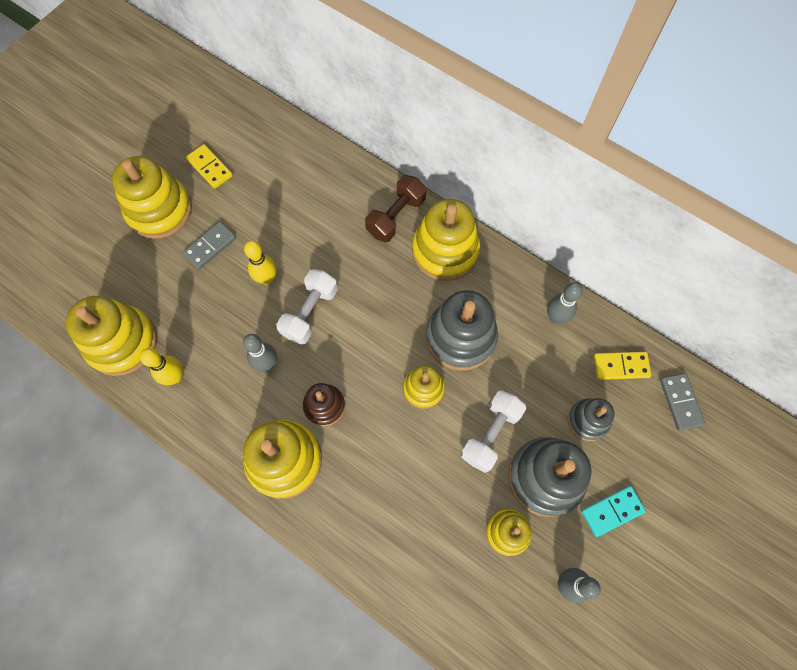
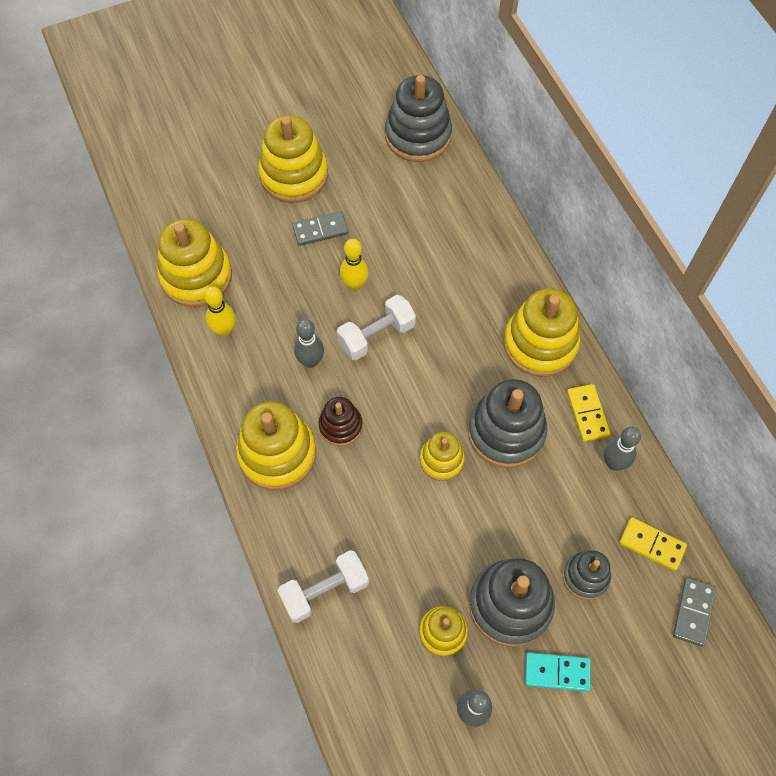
camera: 30 degrees right, 5 degrees down
yellow domino [186,144,233,189] -> yellow domino moved to [567,384,611,442]
brown dumbbell [365,175,426,242] -> none
white dumbbell [461,390,526,473] -> white dumbbell moved to [278,550,369,623]
none -> grey stacking toy [385,75,452,162]

